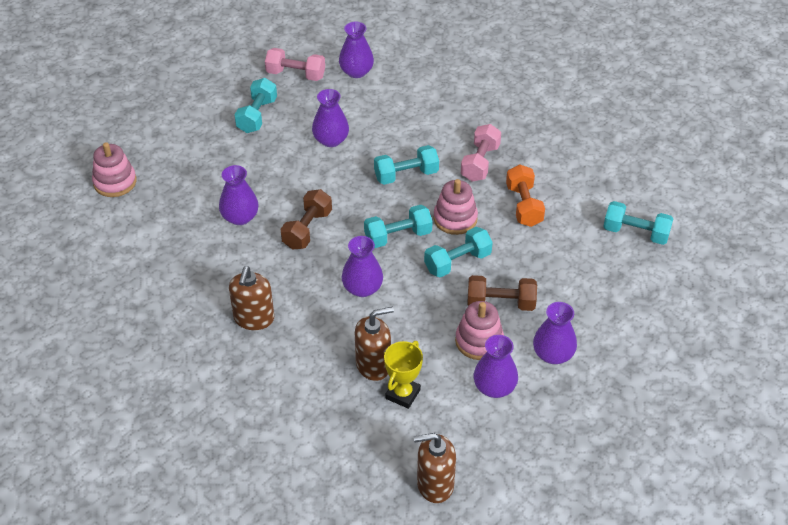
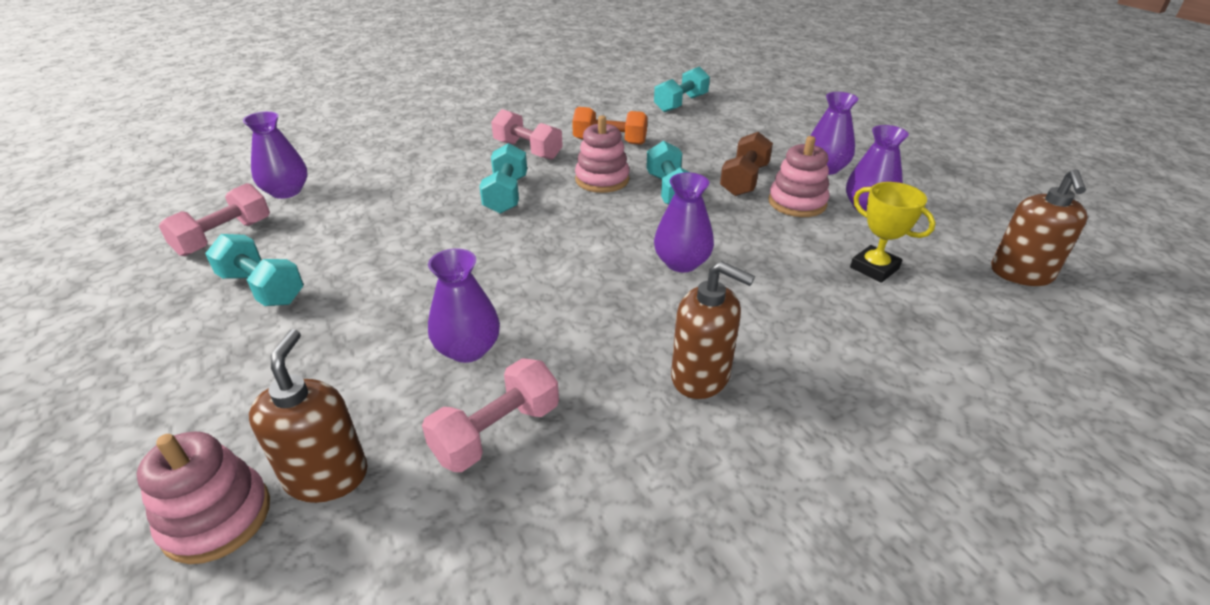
camera: 70 degrees left, 10 degrees down
brown dumbbell [281,189,332,250] -> none
purple vase [312,89,349,147] -> none
brown soap dispenser [355,307,394,381] -> brown soap dispenser moved to [249,329,368,503]
turquoise dumbbell [364,205,433,248] -> none
none -> pink dumbbell [422,358,559,472]

